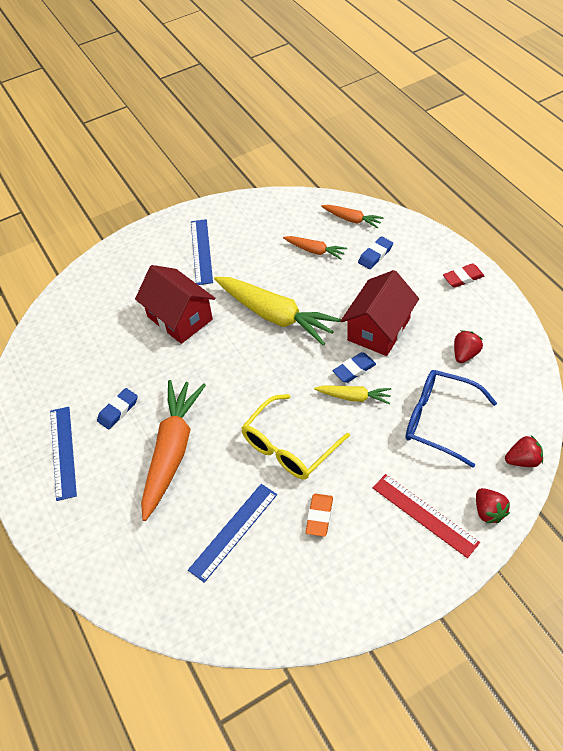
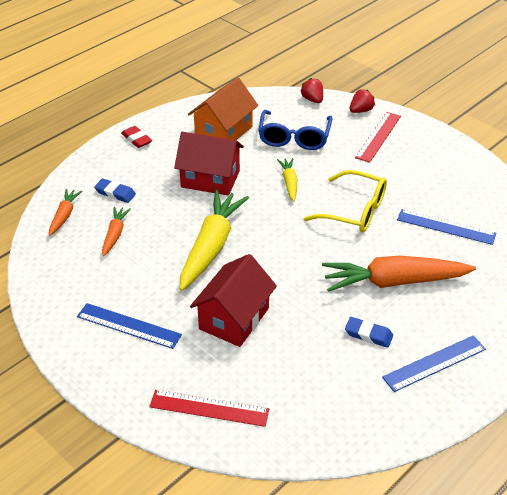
camera: 110 degrees left, 10 degrees down
blue ruler [191,219,213,285] -> blue ruler turned 45 degrees clockwise [77,303,182,349]
orange eraser [306,494,333,537] -> none
blue eraser [333,352,376,383] -> none
red strawberry [454,330,483,363] -> orange house [188,77,258,140]
none -> red ruler [149,390,269,427]

